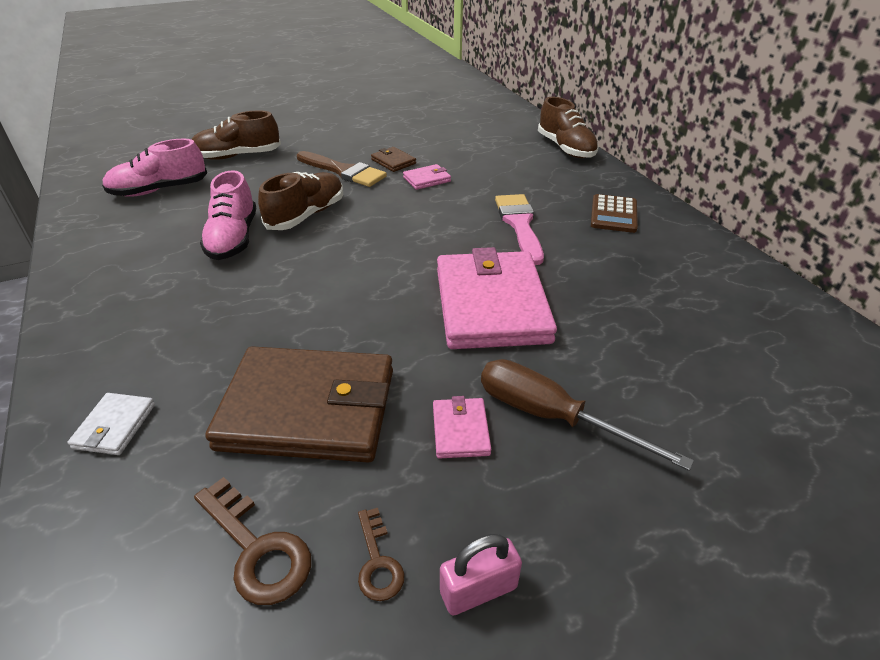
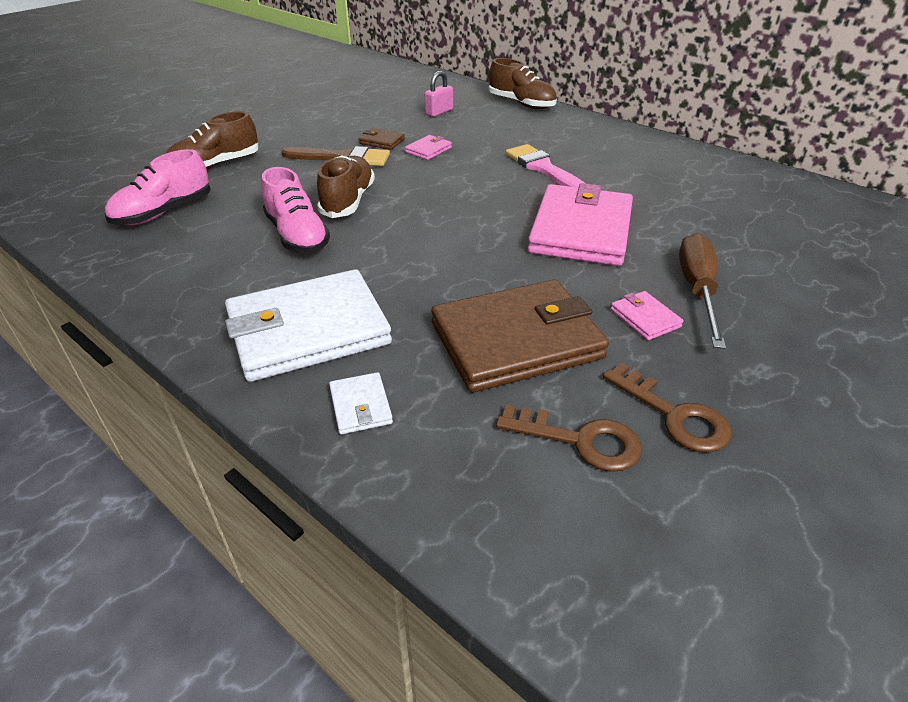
camera: 25 degrees left, 0 degrees up
brown key [358,508,404,601] -> brown key [603,363,731,453], size x1.66
pink wallet [437,247,557,349] -> pink wallet turned 45 degrees clockwise [528,183,633,266]
pink padlock [440,534,522,616] -> pink padlock moved to [425,71,453,117]
brown screwdriver [481,359,694,471] -> brown screwdriver turned 90 degrees clockwise [679,233,726,349]
brown calculator [591,194,638,233] -> none
none -> white wallet [225,269,392,382]

